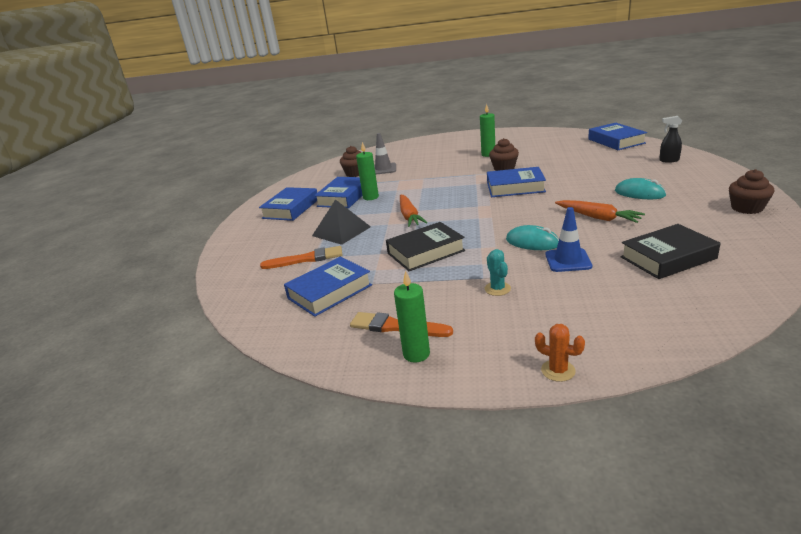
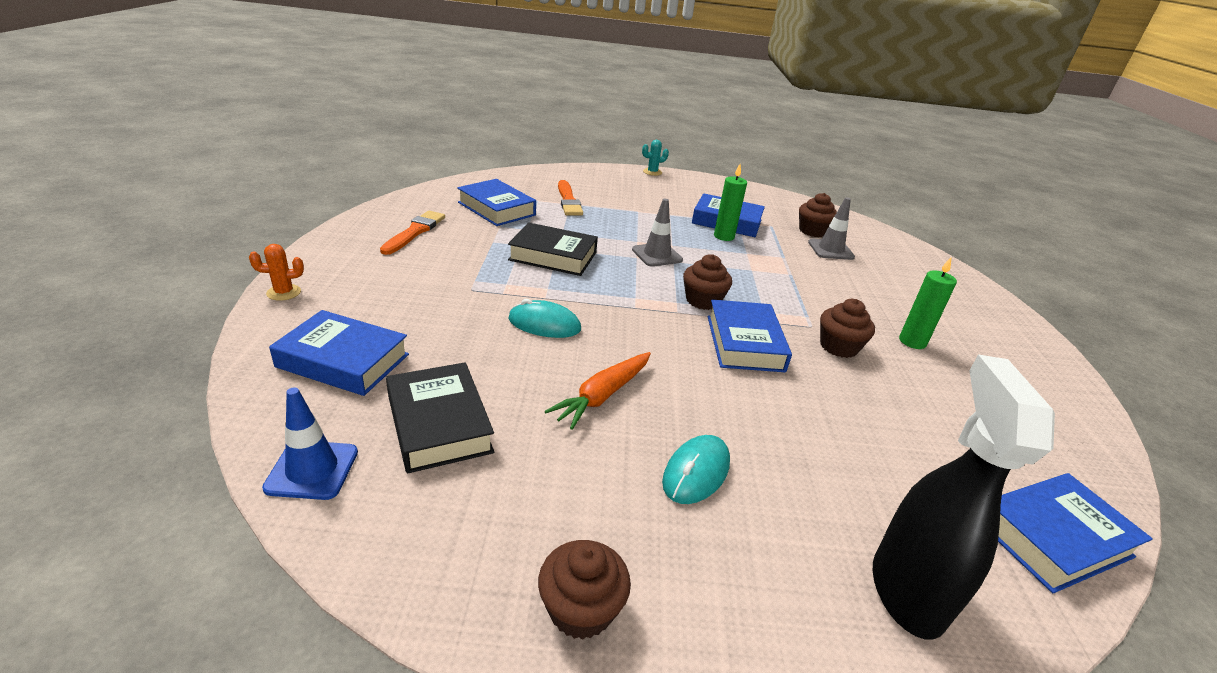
camera: 80 degrees right, 5 degrees up
blue book [259,187,317,221] -> blue book moved to [269,310,409,396]
black pyramid [312,199,371,245] -> none
black book [386,222,465,271] -> black book turned 45 degrees counterclockwise [508,222,598,276]
green candle [394,271,430,363] -> none
orange carrot [400,195,427,227] -> grey traffic cone [632,199,683,267]
turquoise cactus [485,249,511,296] -> turquoise cactus moved to [642,140,669,176]
turquoise mouse [506,225,559,250] -> turquoise mouse turned 75 degrees clockwise [508,299,581,338]
orange cactus [535,324,585,382] -> orange cactus turned 45 degrees clockwise [249,244,304,301]
blue traffic cone [546,207,592,272] -> blue traffic cone moved to [262,387,358,500]
black spray bottle [659,116,682,163] -> black spray bottle [873,355,1055,640], size x2.17
none -> brown cupcake [683,254,732,310]

